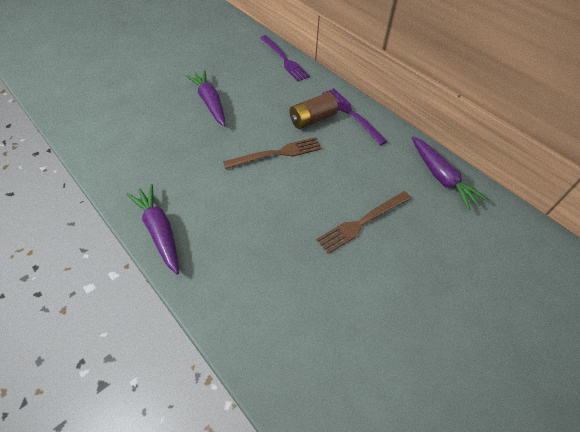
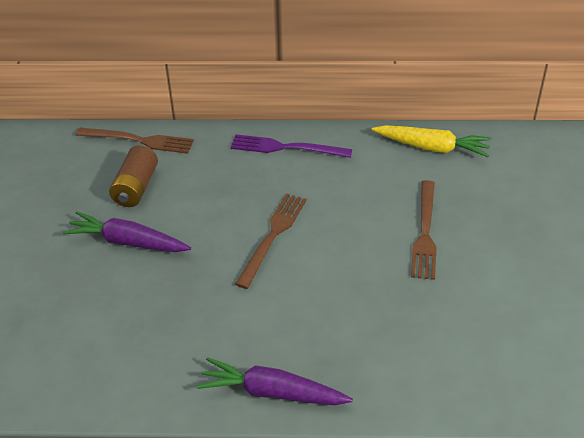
camera: 45 degrees left, 10 degrees down
purple fork [260,35,310,81] -> brown fork [76,127,194,154]
brown battery [290,92,338,129] -> brown battery moved to [109,145,158,207]
purple carrot [412,136,488,211] -> yellow carrot [371,125,491,157]

